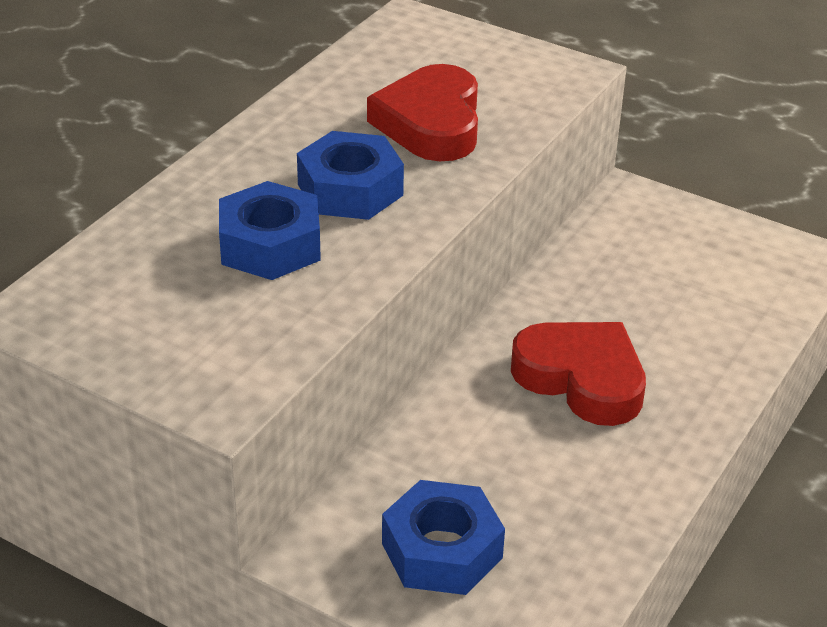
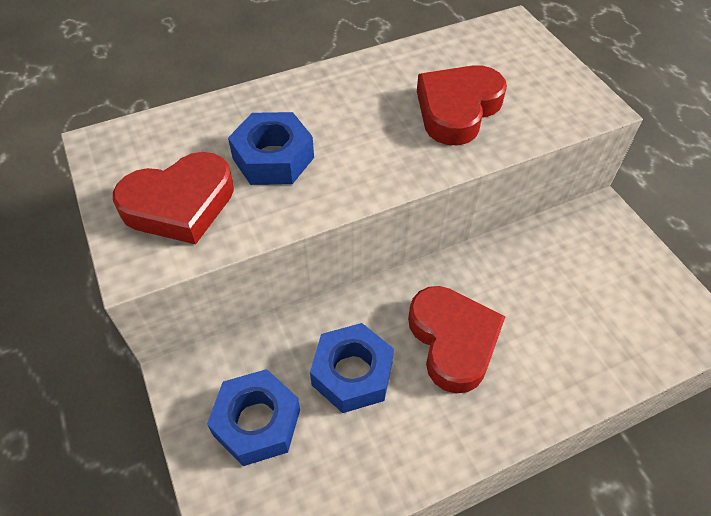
camera: 35 degrees right, 15 degrees up
blue nut [297,131,404,220] -> blue nut moved to [310,323,394,413]
none -> red heart [113,152,234,245]

